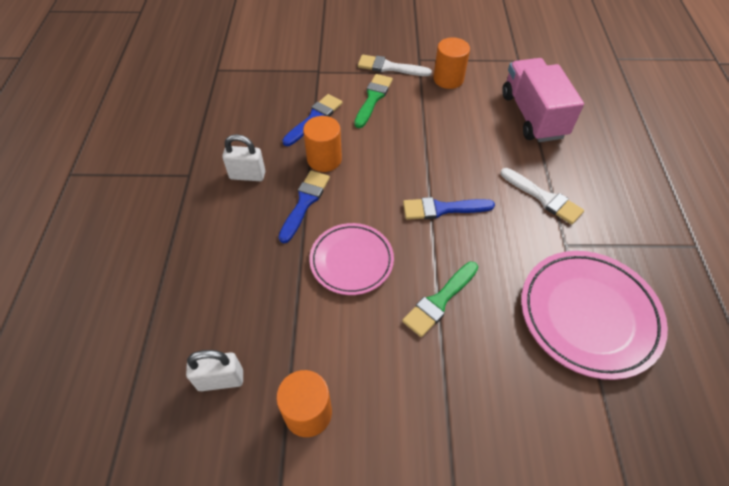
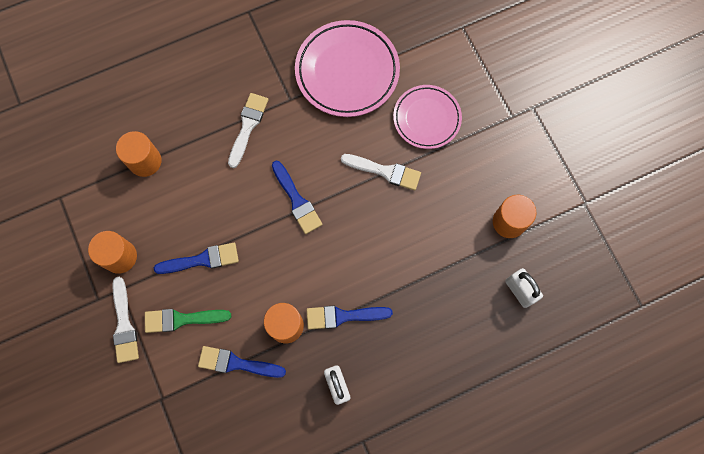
camera: 115 degrees left, 20 degrees up
pink plate [309,223,394,295] -> pink plate moved to [393,85,462,149]
green brush [402,262,478,337] -> white brush [341,154,421,190]
pink truck [502,58,584,142] -> orange cylinder [116,131,161,177]
none -> blue brush [154,243,239,274]

